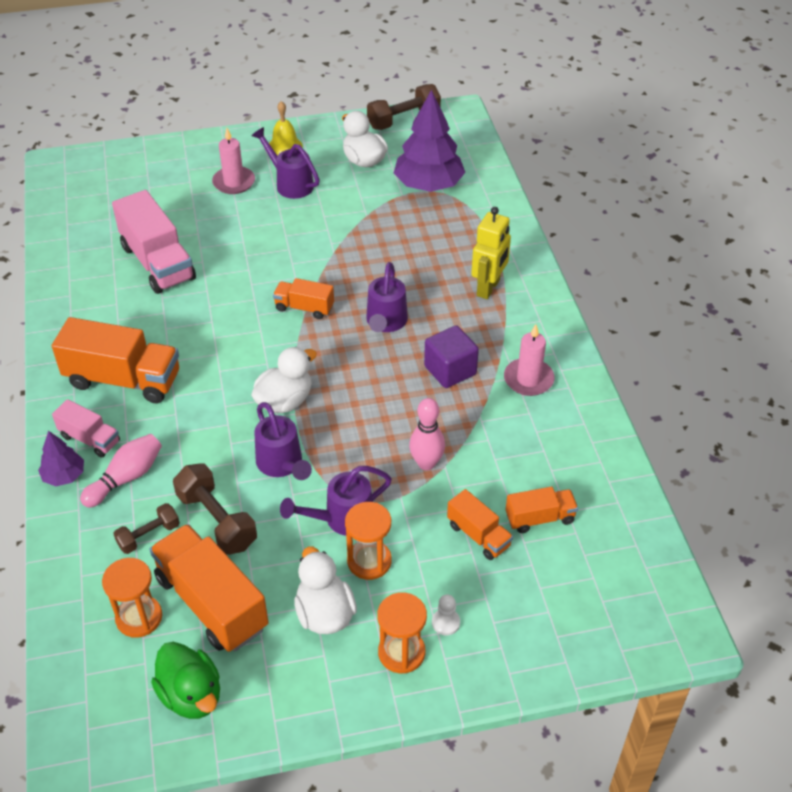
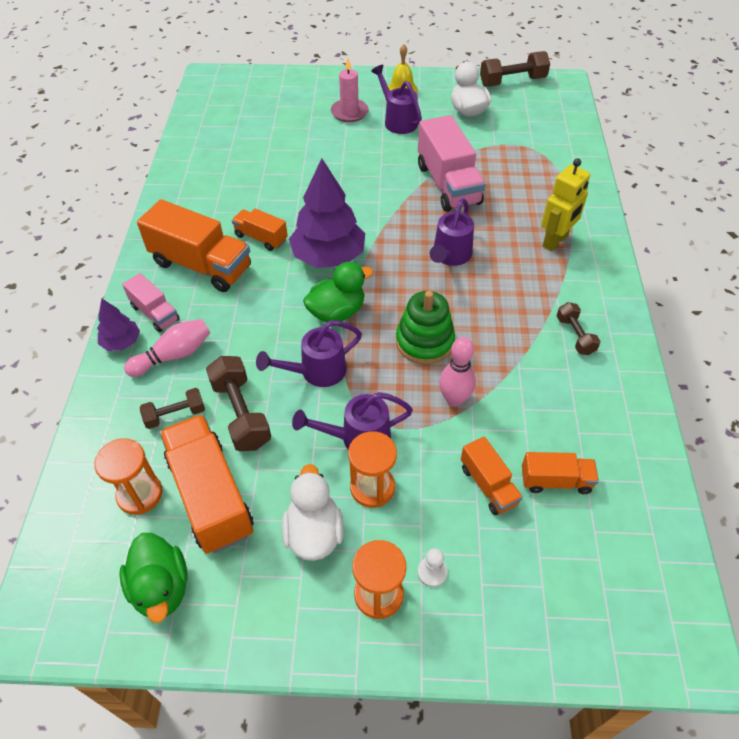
camera: 15 degrees right, 5 degrees up
pink truck [112,190,196,294] -> pink truck moved to [418,115,486,212]
white duck [251,347,317,413] -> green duck [303,262,373,322]
purple watering can [254,402,312,480] -> purple watering can turned 75 degrees clockwise [256,320,362,387]
orange truck [273,278,334,319] -> orange truck moved to [232,209,288,251]
purple tree [394,90,465,192] -> purple tree moved to [289,158,365,268]
purple cube [424,325,479,388] -> none
pink candle [504,324,555,396] -> brown dumbbell [557,302,601,355]
none -> green stacking toy [396,291,455,365]

